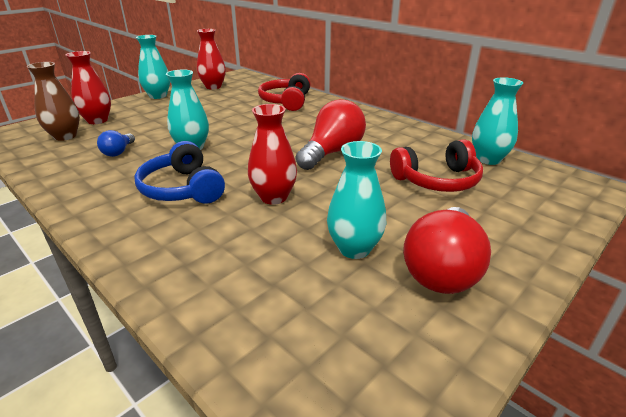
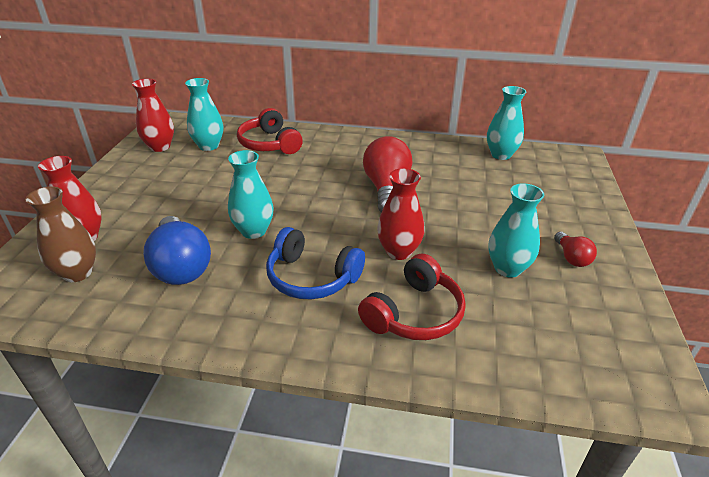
camera: 35 degrees left, 5 degrees up
blue light bulb [97,130,135,157] -> blue light bulb [143,216,211,285], size x1.96
turquoise vase [136,35,170,99] -> turquoise vase moved to [185,78,223,151]
red headphones [390,140,483,192] -> red headphones moved to [358,254,466,340]
red light bulb [403,207,491,294] -> red light bulb [554,232,597,267], size x0.51

